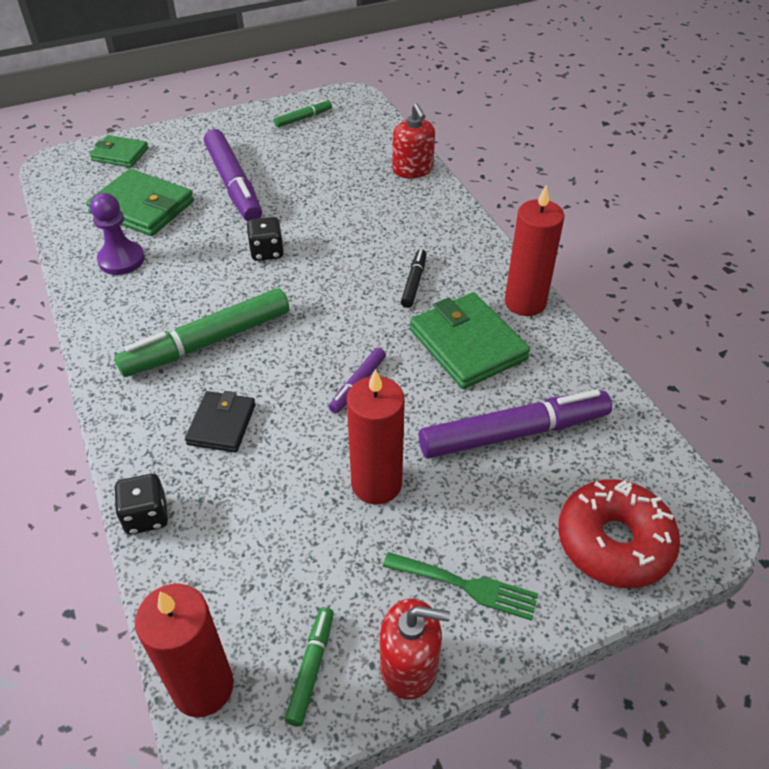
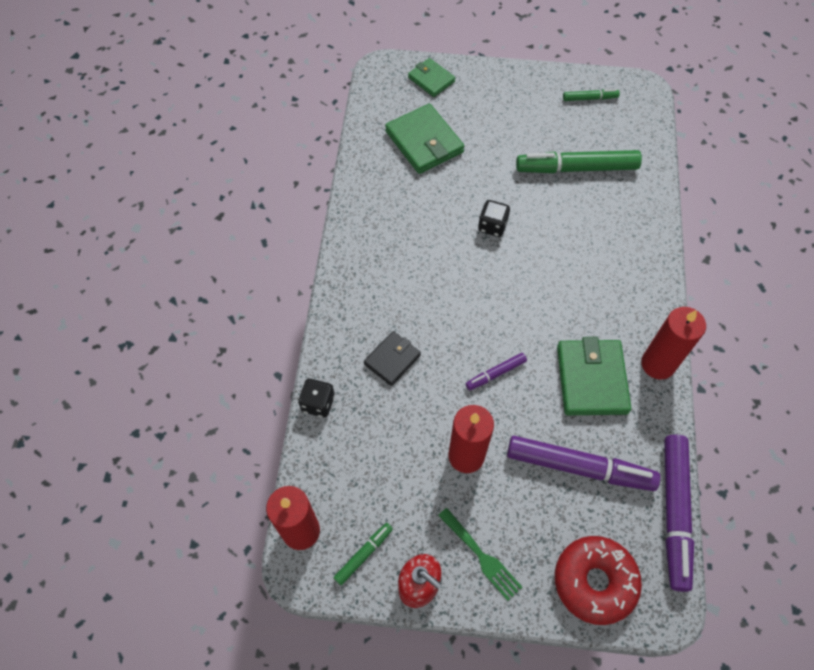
camera: 30 degrees right, 15 degrees up
purple pawn [90,193,145,275] -> none
green marker [114,288,289,377] -> green marker moved to [516,150,642,173]
purple marker [204,129,262,221] -> purple marker moved to [664,435,694,592]
red soap dispenser [393,104,435,178] -> none
black marker [401,249,427,308] -> none

